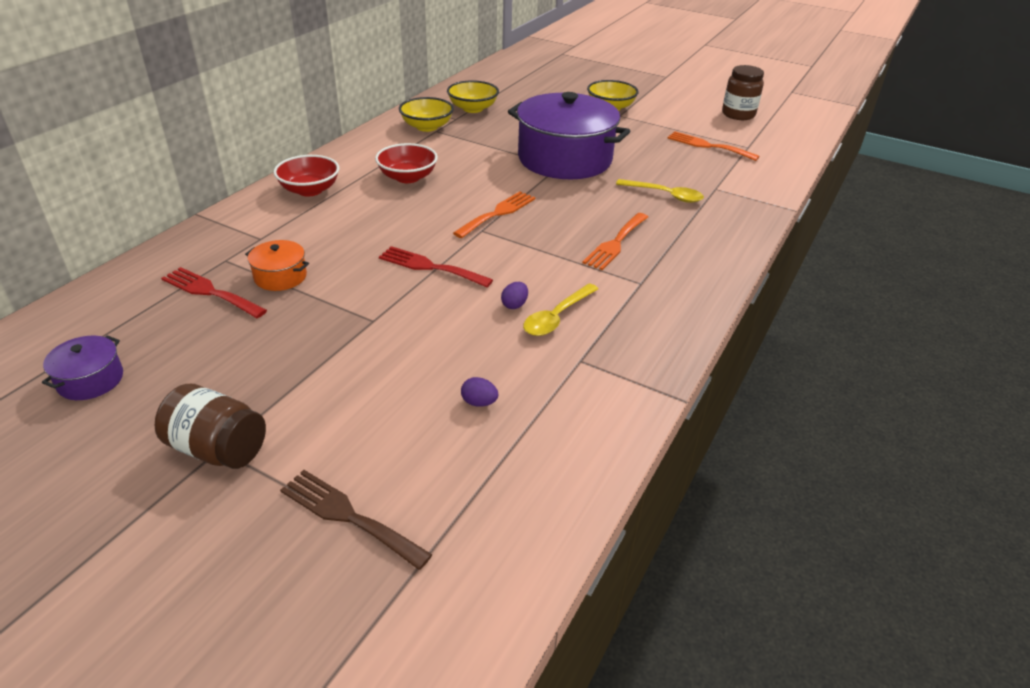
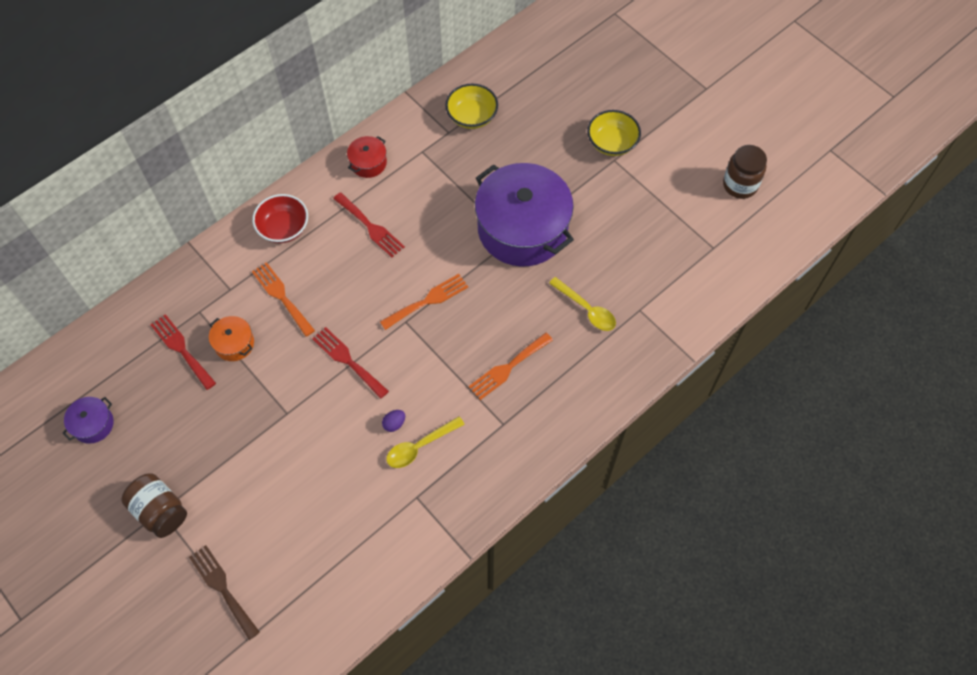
camera: 20 degrees right, 25 degrees up
red bowl [375,143,438,183] -> red fork [333,193,405,257]
yellow bowl [399,97,454,132] -> none
purple egg [461,377,499,407] -> none
orange fork [668,131,760,161] -> orange fork moved to [252,262,315,337]
none -> red pot [347,136,387,178]

